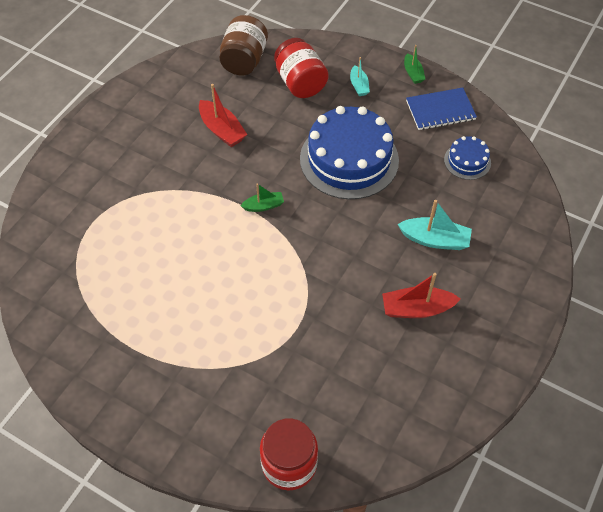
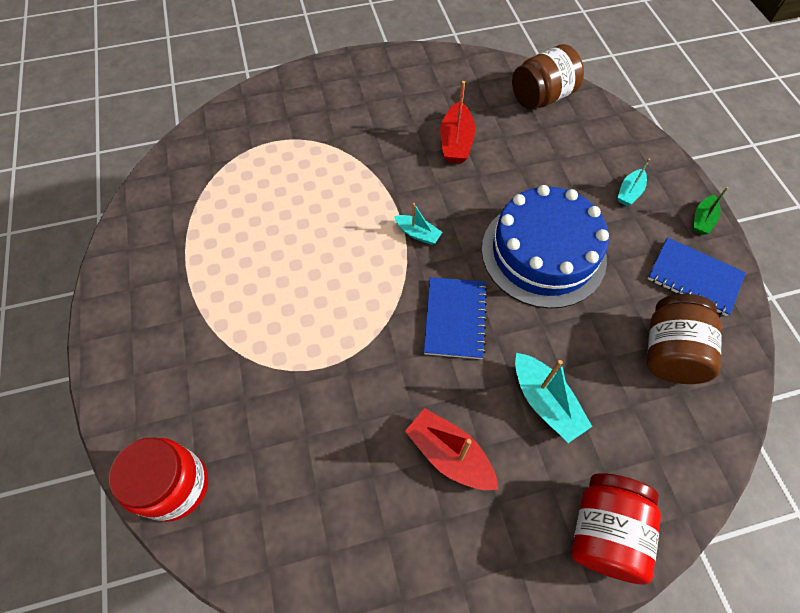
camera: 45 degrees right, 5 degrees up
green boat [241,183,284,212] -> turquoise boat [394,203,443,245]
red jar [274,38,329,98] -> red jar moved to [571,473,661,585]
blue cake [444,136,491,180] -> brown jar [647,294,721,384]
none -> blue notebook [424,277,487,359]

